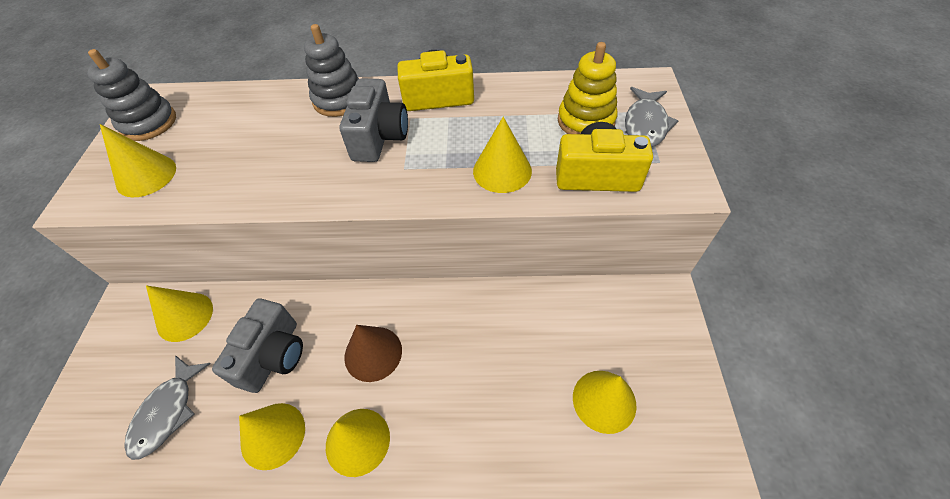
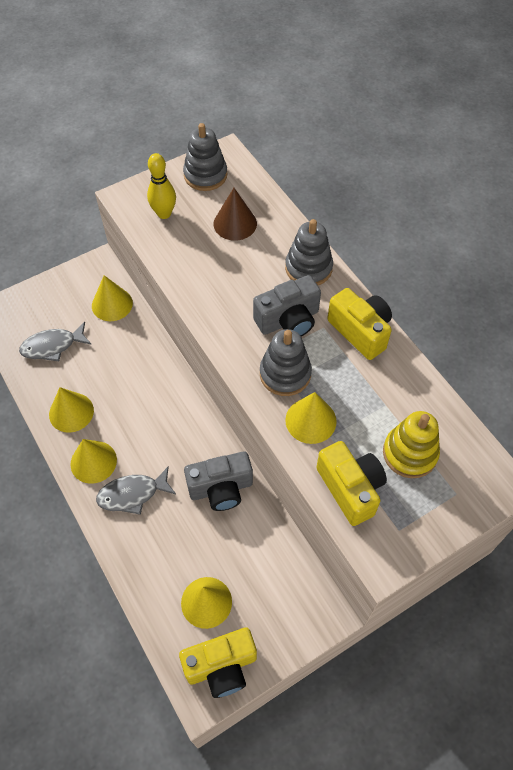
camera: 55 degrees right, 5 degrees up
yellow cone [100,124,176,197] -> yellow bowling pin [147,153,176,219]
grey camera [212,298,303,393] -> grey camera moved to [184,451,253,511]
brown cone [344,325,402,382] -> brown cone moved to [214,188,257,241]
grey fish [625,87,678,147] -> grey fish moved to [96,466,176,515]
none -> yellow camera [179,627,257,698]
none -> grey stacking toy [260,329,312,396]

